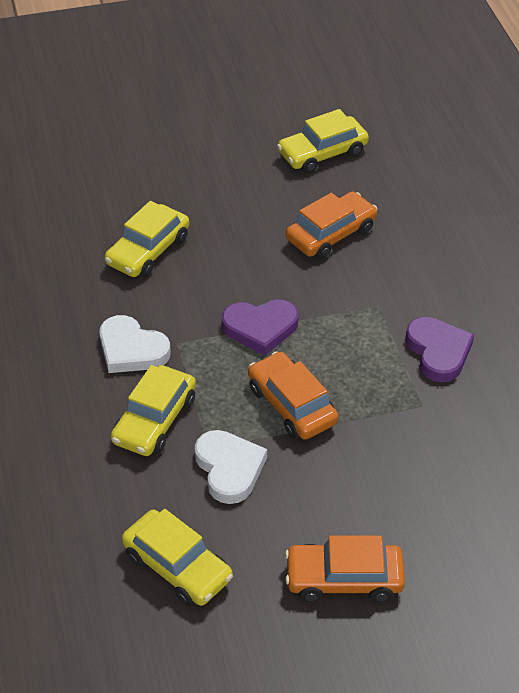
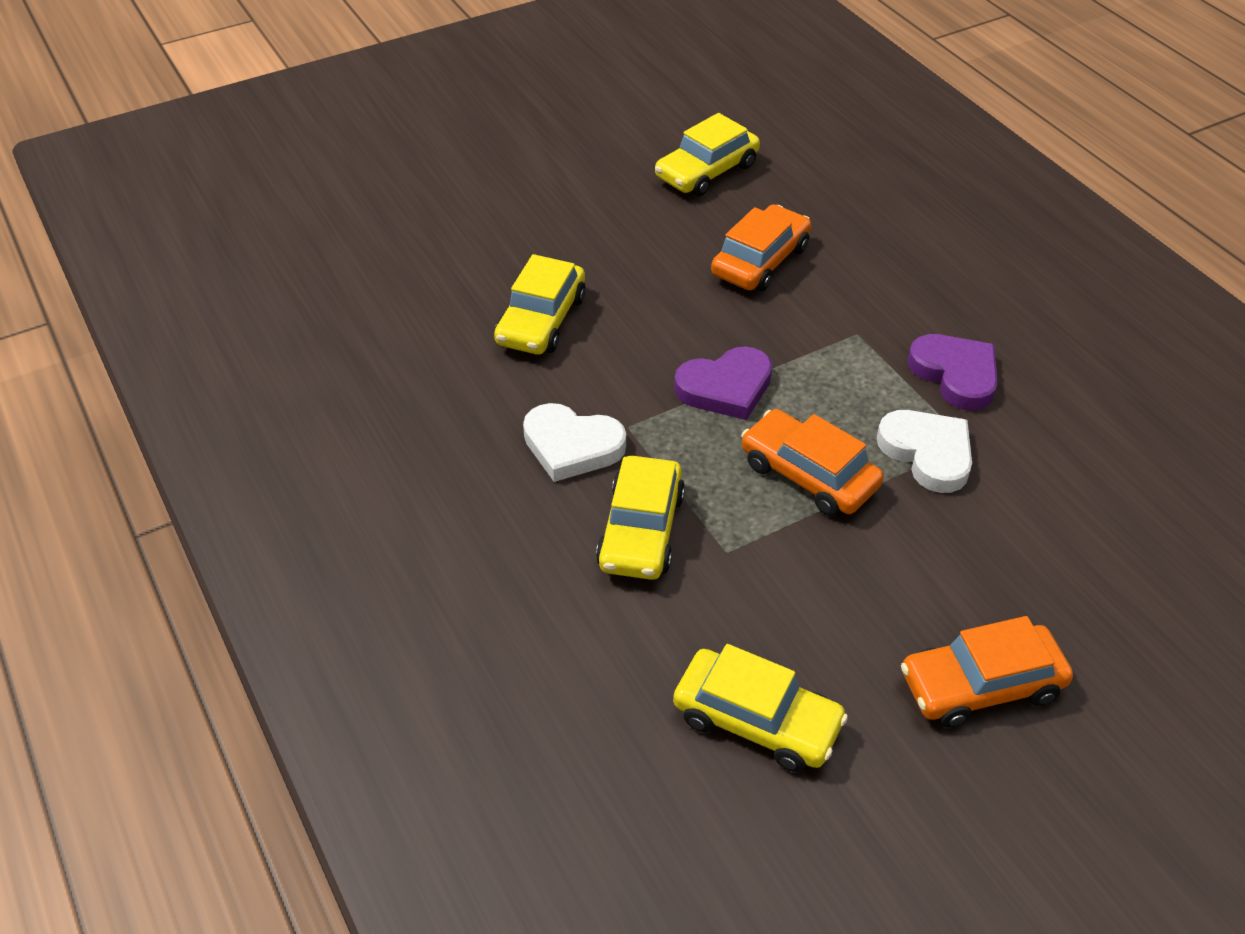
camera: 15 degrees left, 0 degrees up
white heart [195,430,267,504] -> white heart moved to [877,410,972,493]

